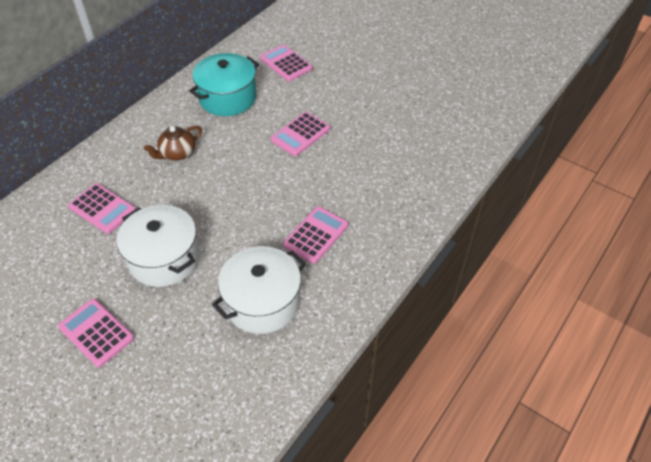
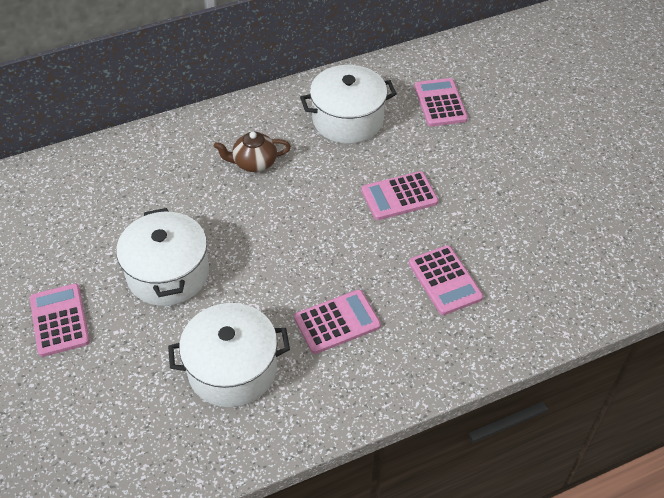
camera: 30 degrees right, 0 degrees up
pink calculator [68,183,135,234] -> pink calculator moved to [409,245,483,315]
turquoise pot [189,53,259,116] -> white pot [300,65,397,144]

